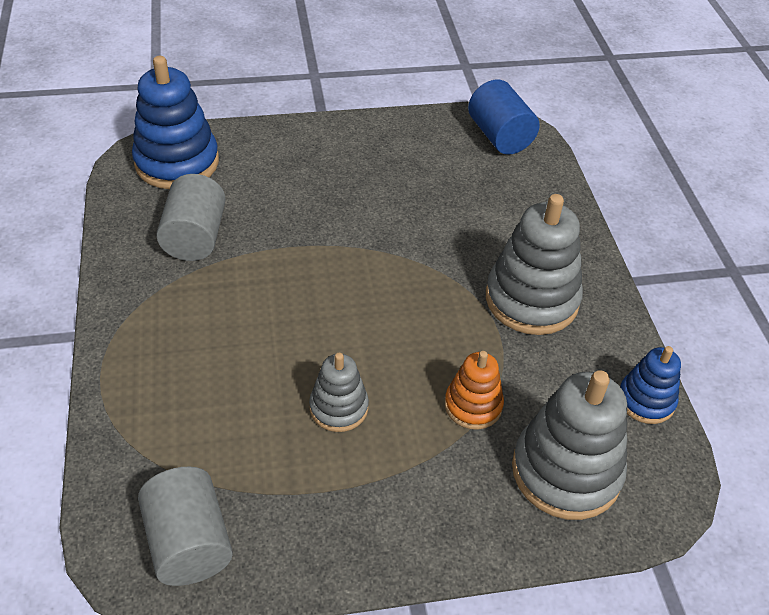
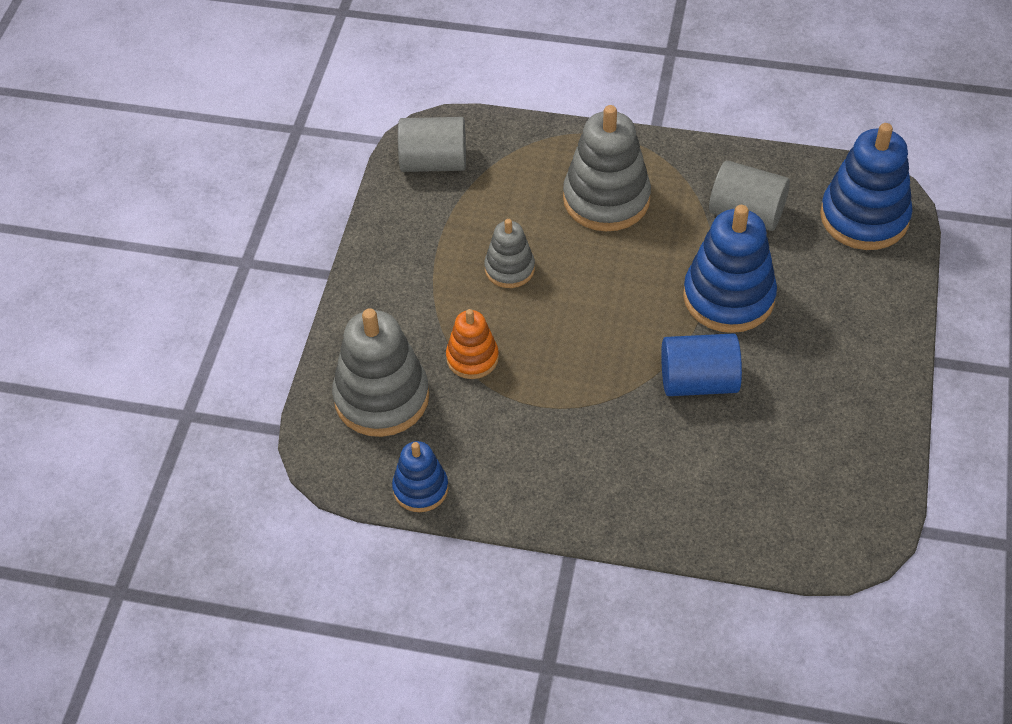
camera: 115 degrees right, 5 degrees up
blue cylinder [468,80,540,155] -> blue cylinder moved to [661,334,742,396]
grey stacking toy [486,194,583,335] -> grey stacking toy moved to [563,105,651,231]
none -> blue stacking toy [683,205,777,333]

